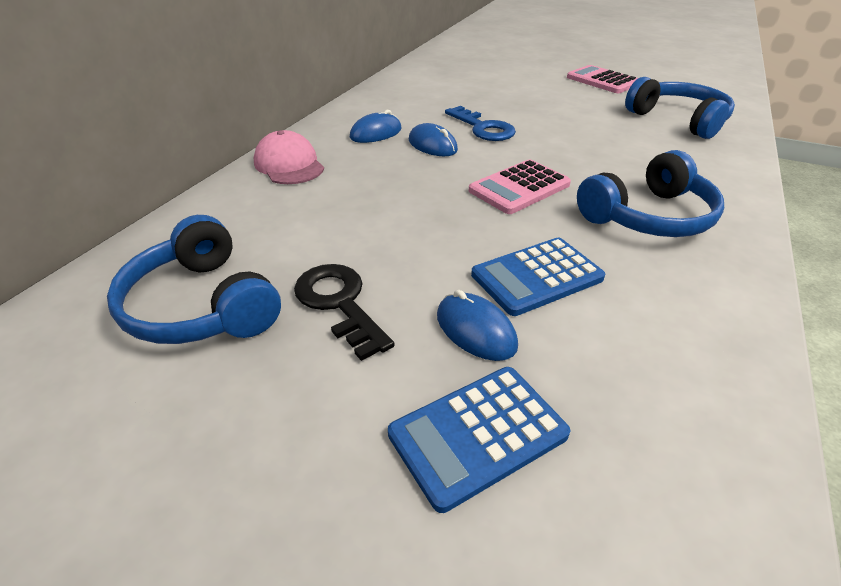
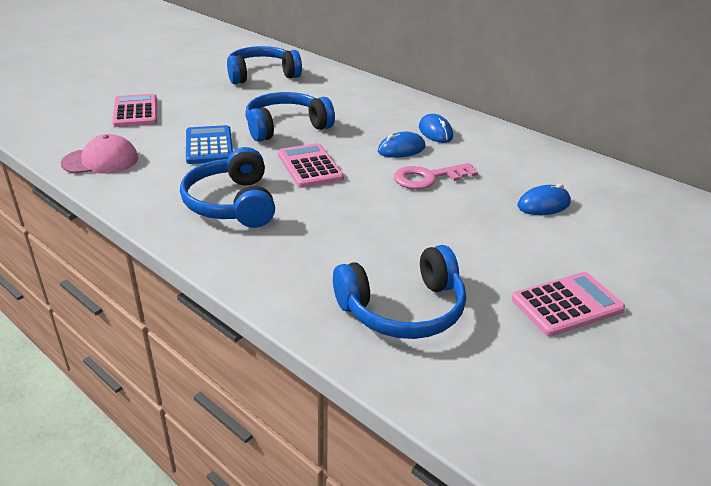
camera: 105 degrees right, 5 degrees down
pink cap [254,130,324,184] -> pink cap moved to [61,134,138,174]
black key [294,264,395,361] -> none
blue calculator [388,367,570,513] -> pink calculator [112,94,157,127]
blue mouse [437,290,518,361] -> blue mouse moved to [518,184,571,215]
blue key [445,106,516,141] -> pink key [394,163,478,189]
none -> blue headphones [245,92,335,142]

